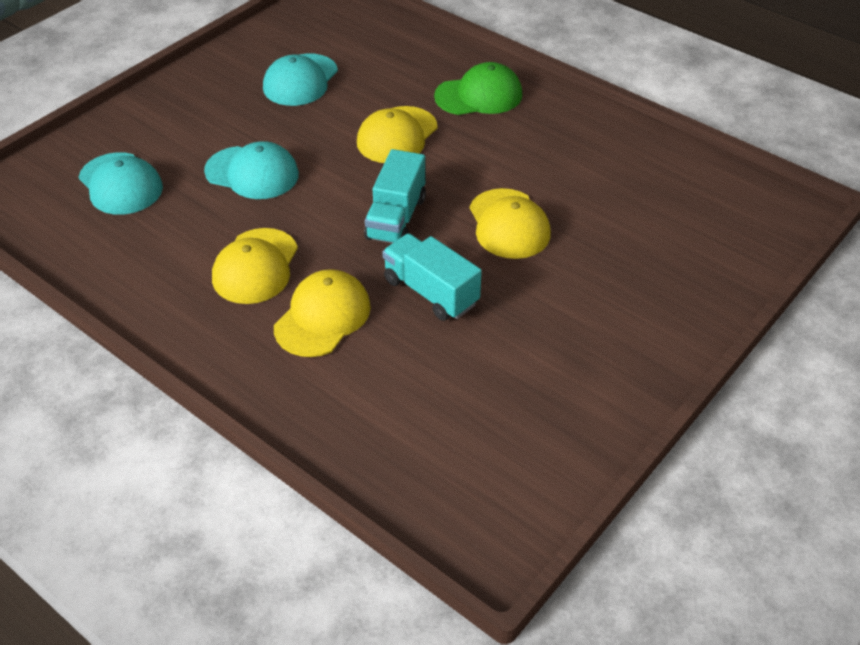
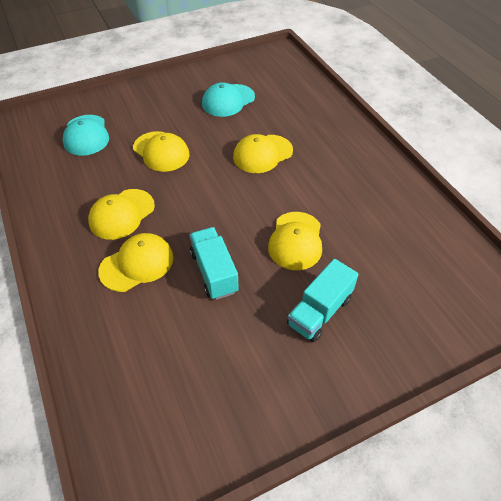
camera: 25 degrees right, 5 degrees up
turquoise cap [204,141,299,199] -> yellow cap [133,131,190,172]
turquoise truck [364,149,426,243] -> turquoise truck moved to [287,259,359,342]
green cap [434,62,522,115] -> none

